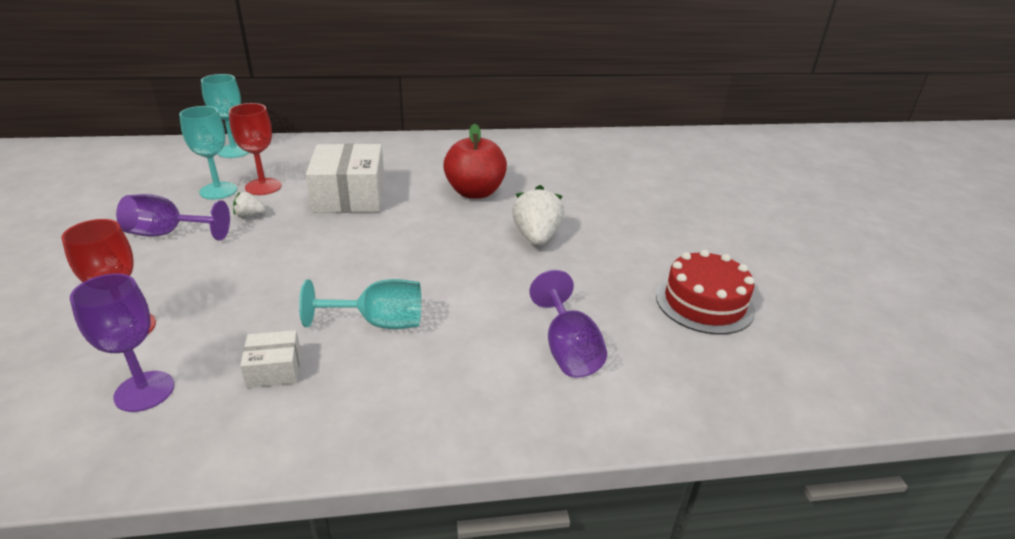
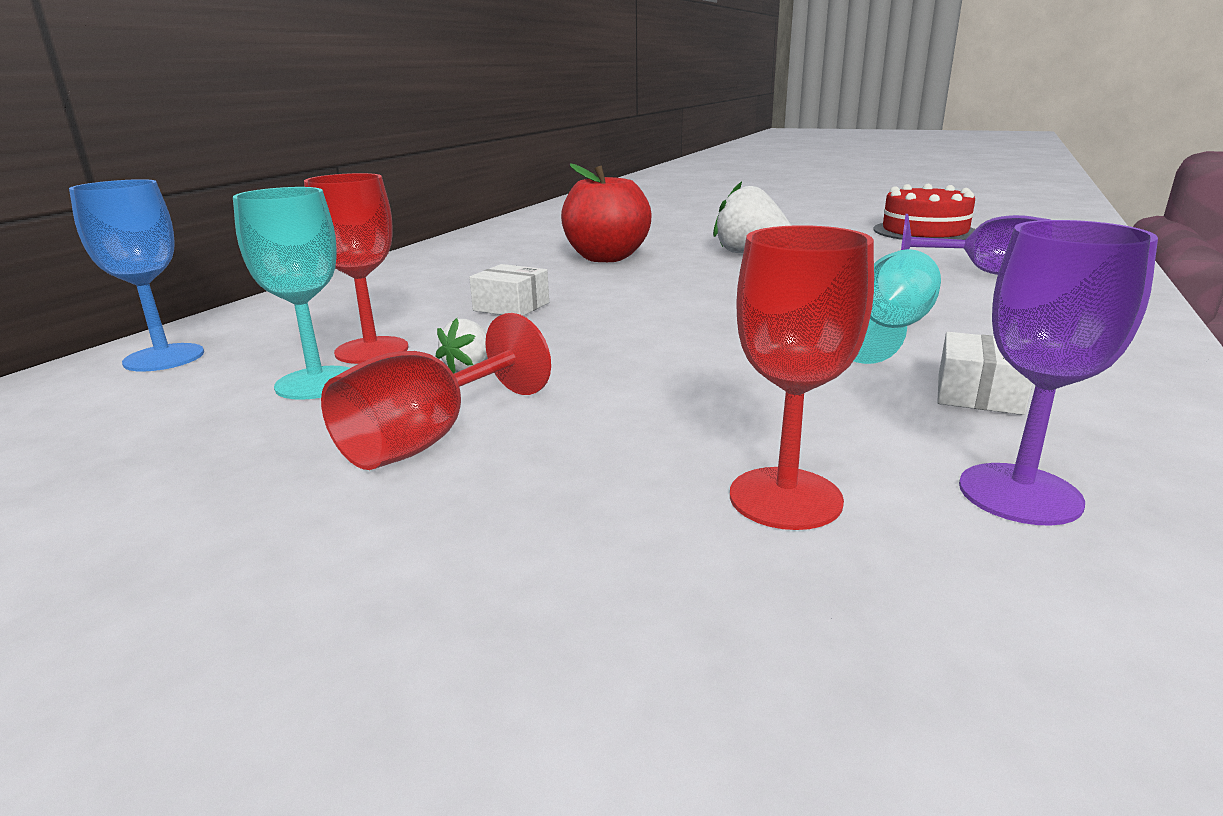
camera: 55 degrees left, 10 degrees down
purple goblet [116,194,230,241] -> red goblet [321,313,551,470]
turquoise goblet [201,74,249,158] -> blue goblet [69,179,204,372]
white box [306,144,385,213] -> white box [469,264,549,316], size x0.48

